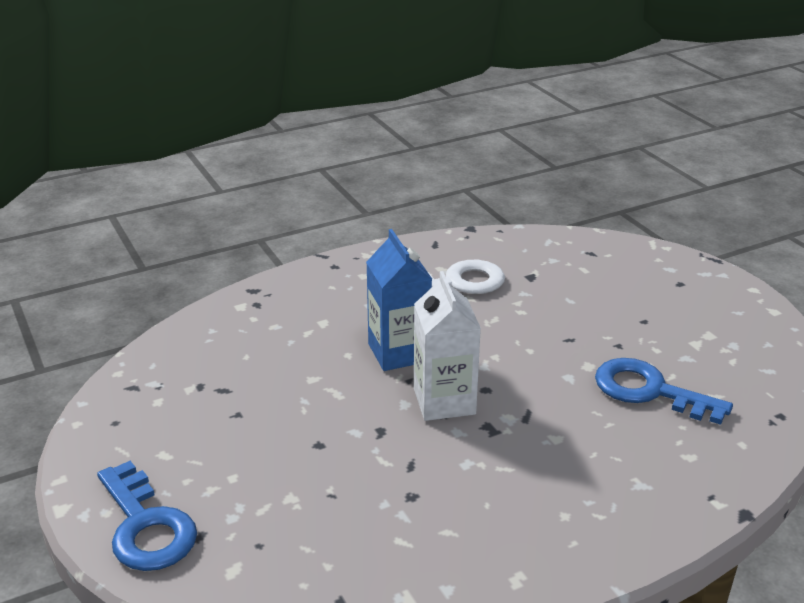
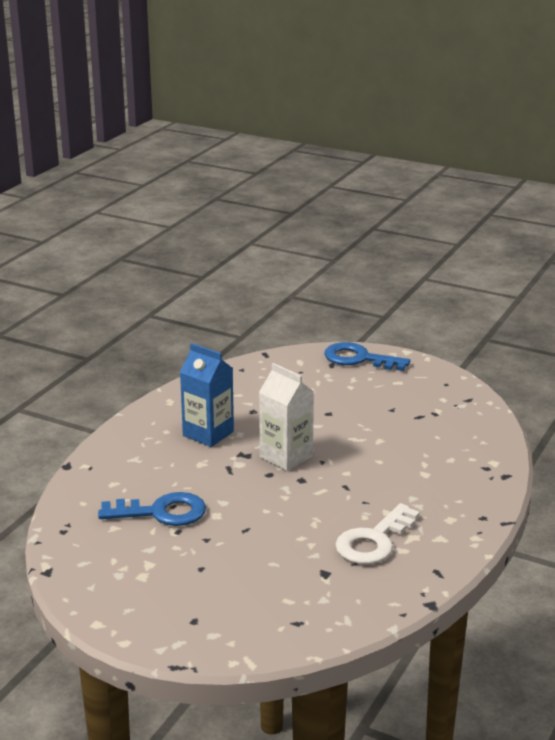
camera: 145 degrees right, 5 degrees down
blue carton [366,229,432,371] -> blue carton moved to [180,343,234,447]

